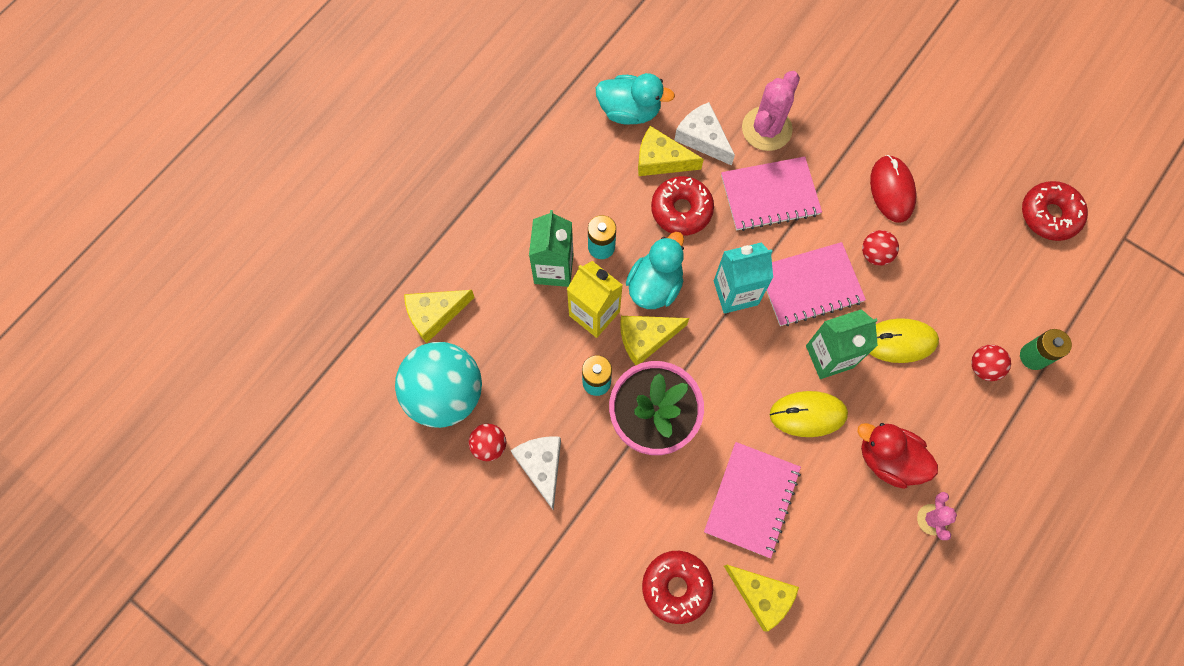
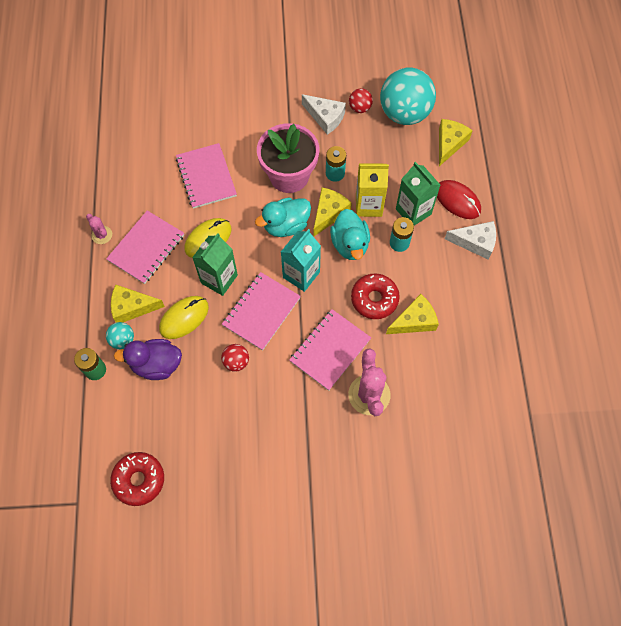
camera: 140 degrees right, 5 degrees down
turquoise duck [596,73,675,125] -> turquoise duck moved to [255,198,311,237]
red donut [642,551,713,624] -> none
white cheese [674,102,735,166] -> white cheese moved to [445,221,496,260]
yellow cheese [724,565,799,632] -> yellow cheese moved to [111,284,165,323]
red duck [857,423,938,489] -> pink notebook [106,211,184,284]
red mouse [870,155,916,223] -> red mouse moved to [437,180,481,219]
red ball [971,345,1011,381] -> turquoise ball [106,322,134,349]
none -> purple duck [114,339,182,380]

